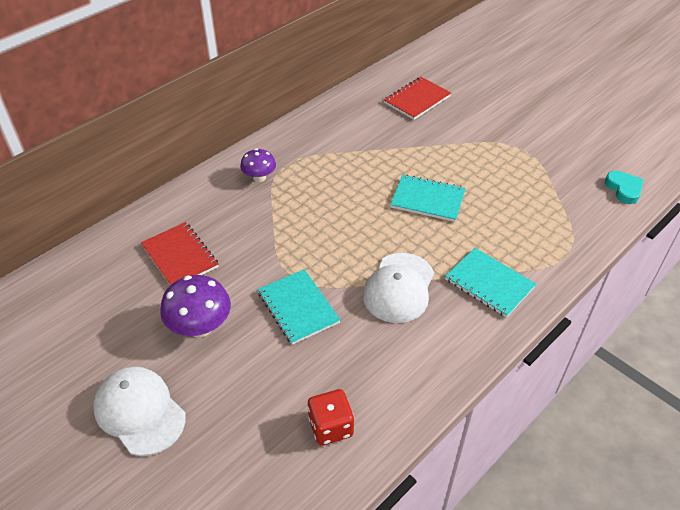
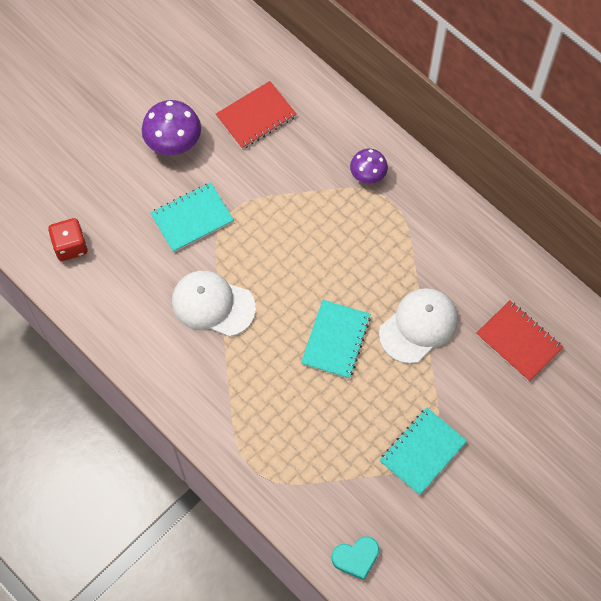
camera: 90 degrees right, 20 degrees up
white cap [93,366,186,456] -> white cap moved to [379,288,458,364]
turquoise notebook [445,248,536,318] -> turquoise notebook moved to [379,408,467,495]

